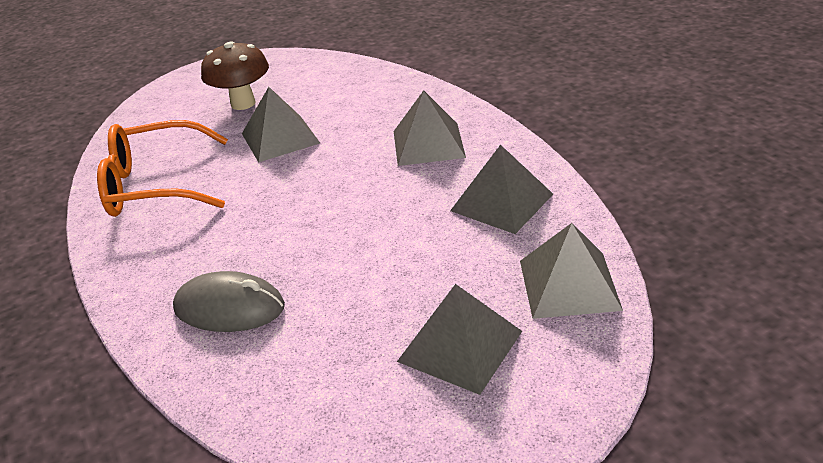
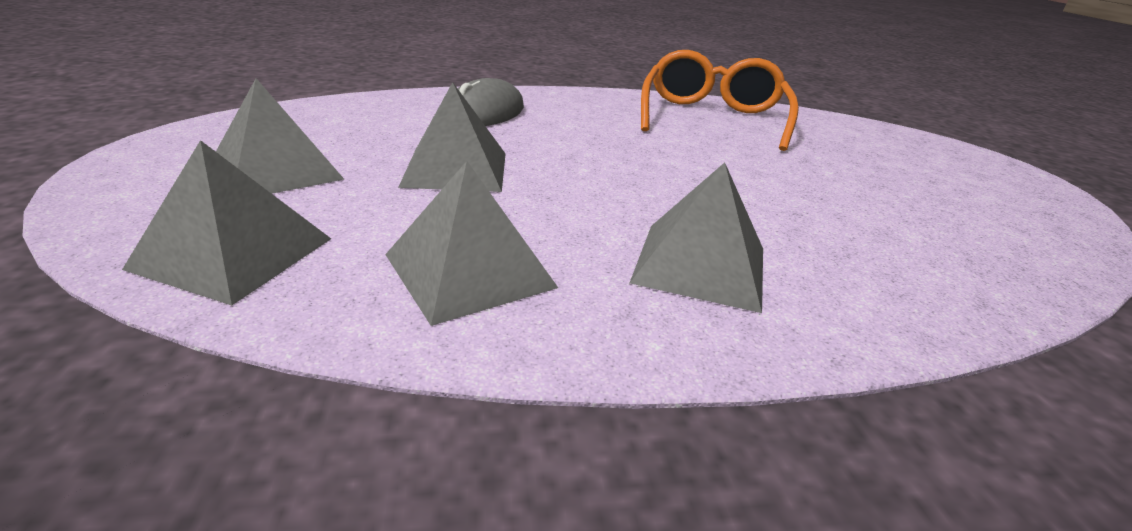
camera: 105 degrees right, 5 degrees down
brown mushroom [201,41,269,110] -> none
grey pyramid [242,87,320,163] -> grey pyramid moved to [398,82,506,192]

